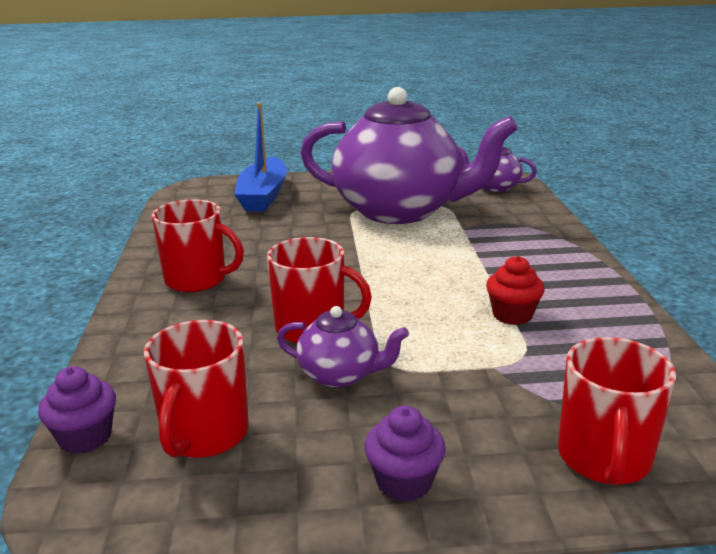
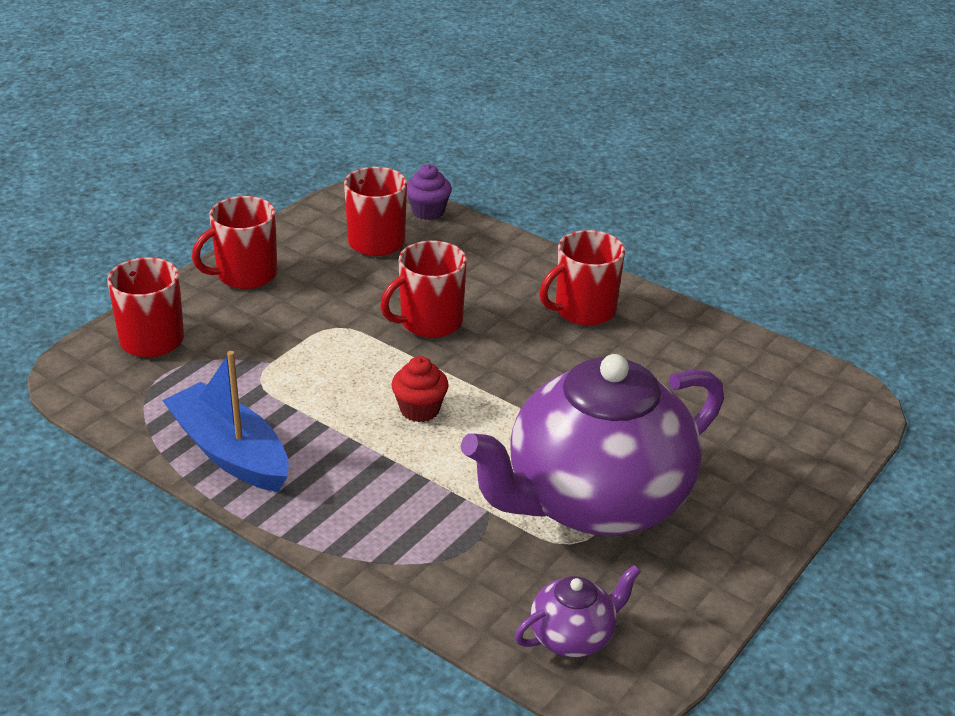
camera: 130 degrees right, 10 degrees up
blue boat [234,103,287,211] -> blue boat moved to [162,351,289,492]
purple teapot [277,306,409,388] -> none
purple cupcake [364,406,446,502] -> red mug [192,196,277,289]
red cupcake [486,256,545,325] -> red cupcake moved to [391,356,449,422]

